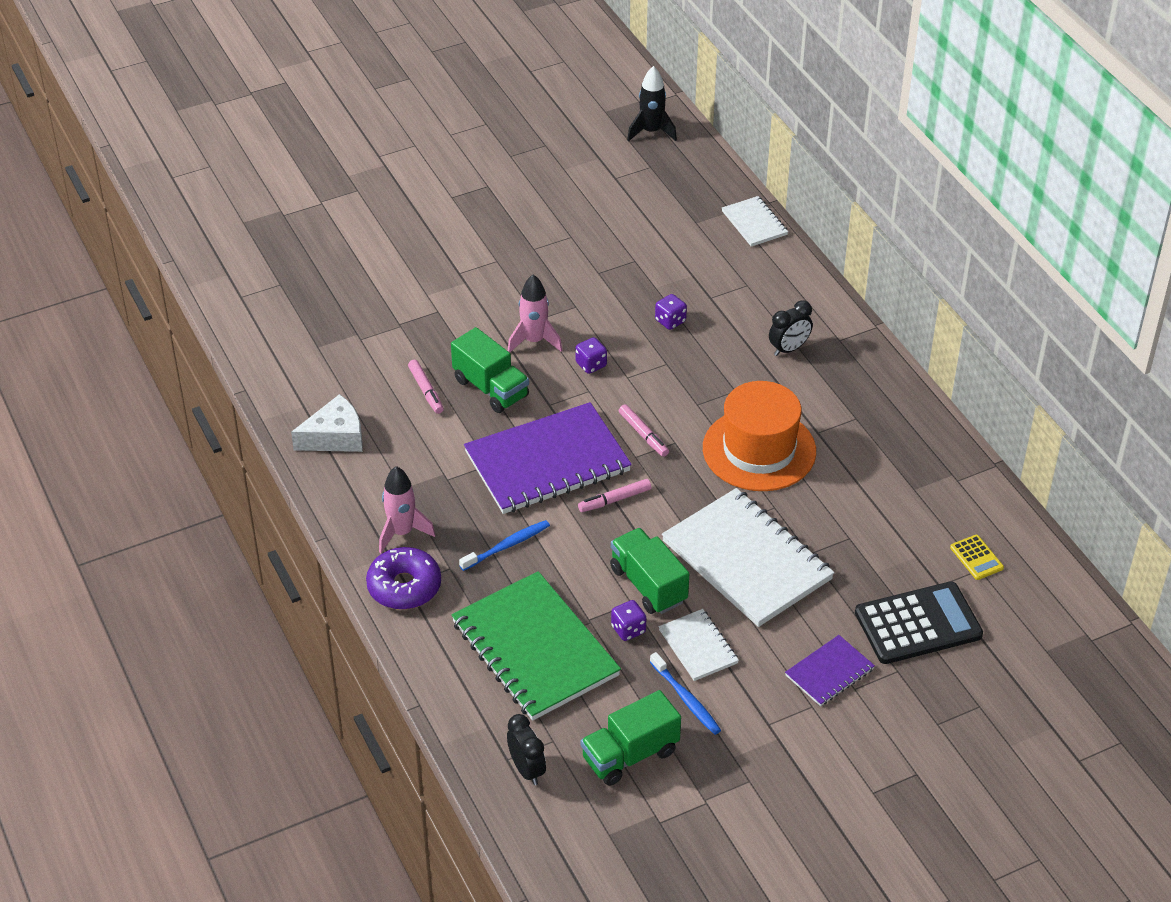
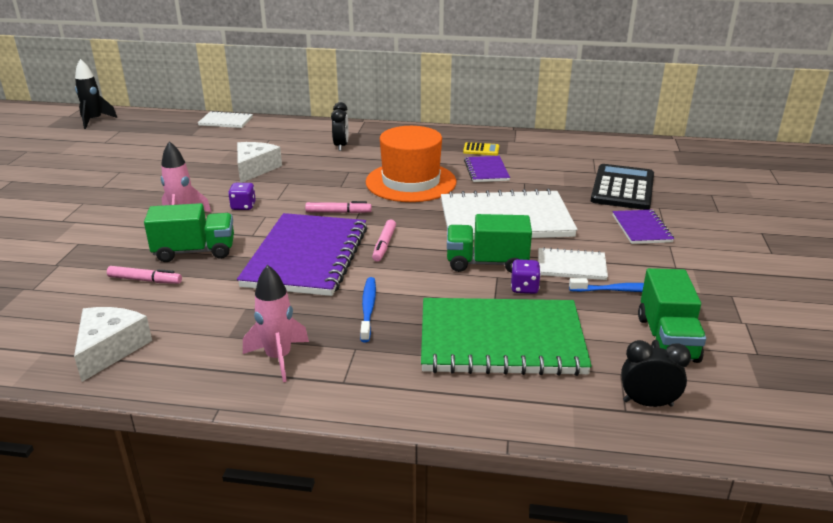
camera: 55 degrees left, 15 degrees down
purple donut [366,547,441,610] -> none
purple dice [655,294,687,330] -> white cheese [237,142,282,183]
yellow calculator [950,535,1004,580] -> yellow calculator moved to [463,142,499,155]
none -> purple notebook [464,156,510,182]

